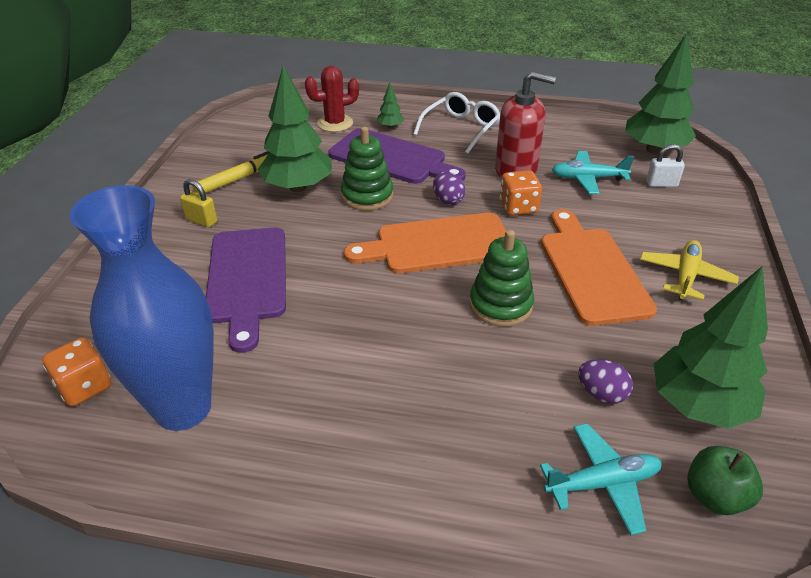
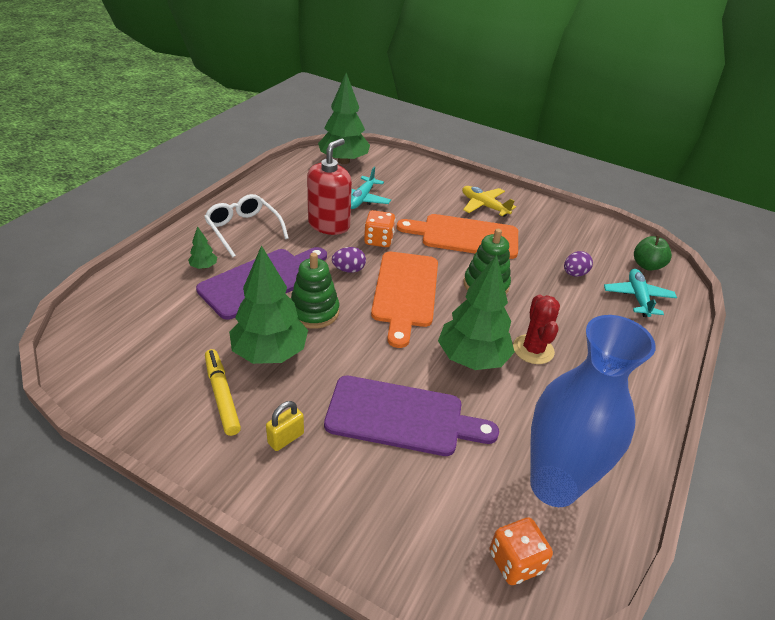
camera: 75 degrees left, 0 degrees up
red cactus [305,66,359,132] -> red cactus moved to [513,295,560,364]
white padlock [646,144,685,187] -> none
green tree [654,266,768,429] -> green tree moved to [438,255,515,370]

